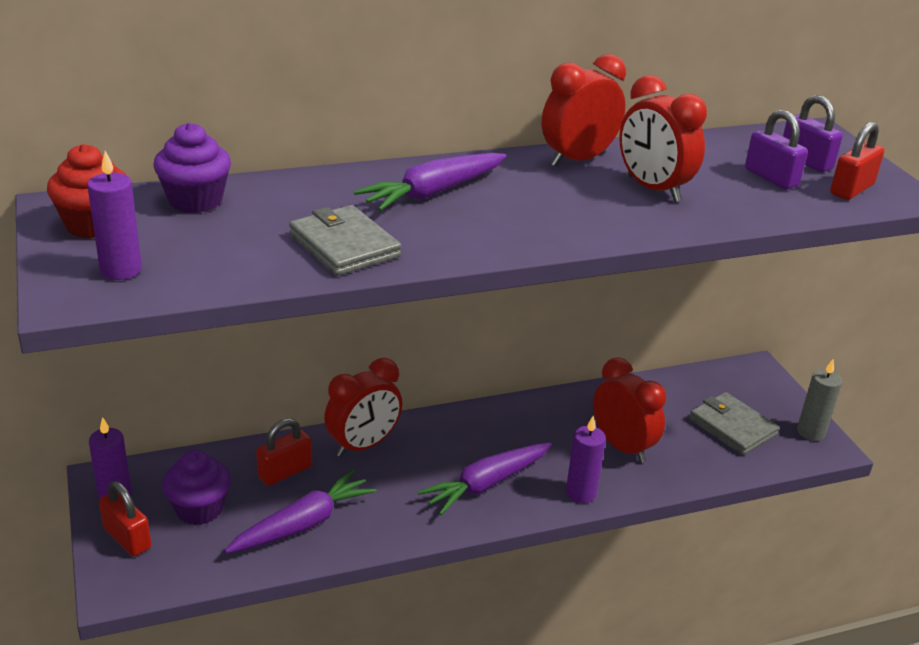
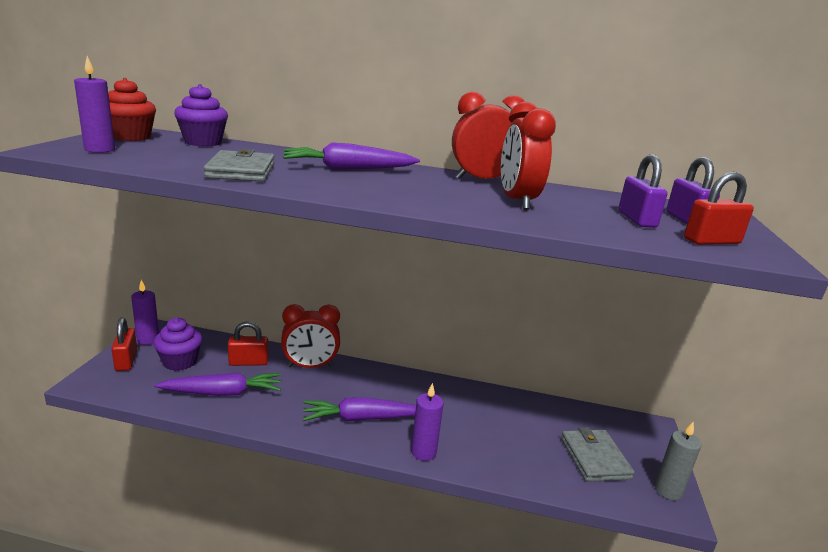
camera: 30 degrees right, 10 degrees down
red clock [593,357,666,463] -> none

